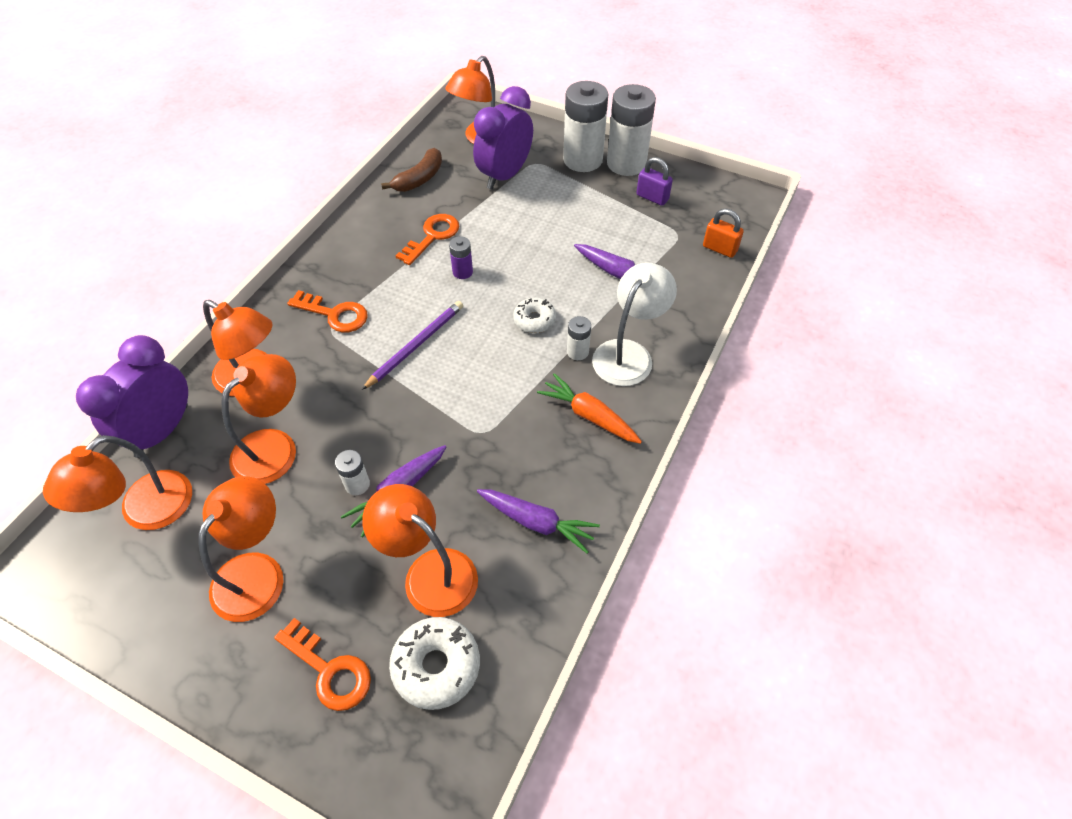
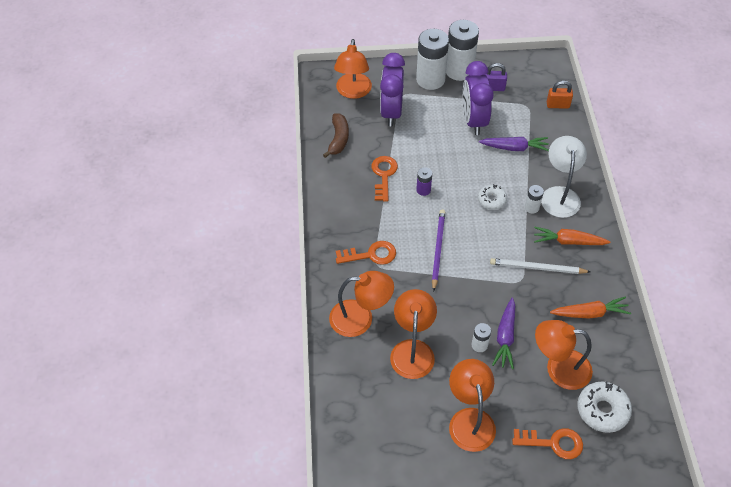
camera: 30 degrees left, 0 degrees up
orange lamp [43,435,192,530] -> none
purple clock [76,335,188,458] -> purple clock moved to [463,61,494,135]
purple carrot [477,489,600,553] -> orange carrot [550,297,631,319]
none -> white pencil [490,258,590,274]

